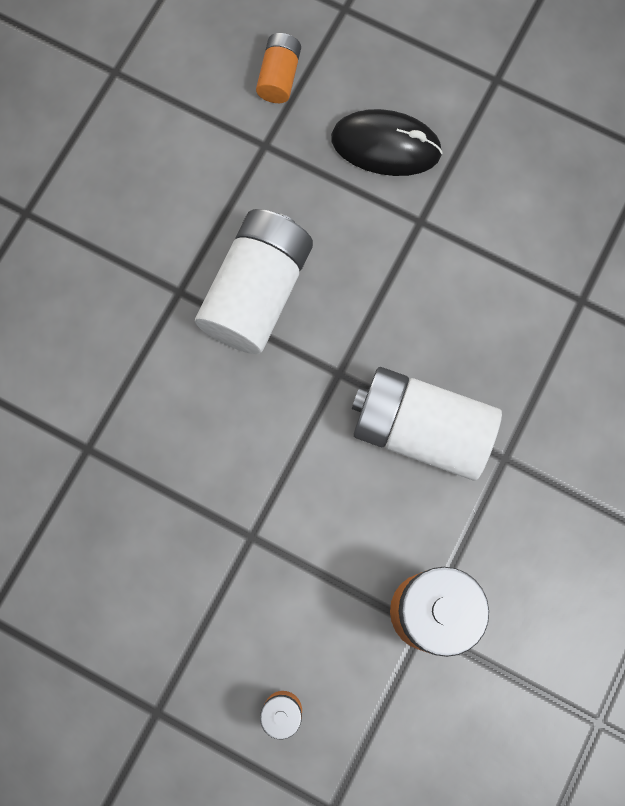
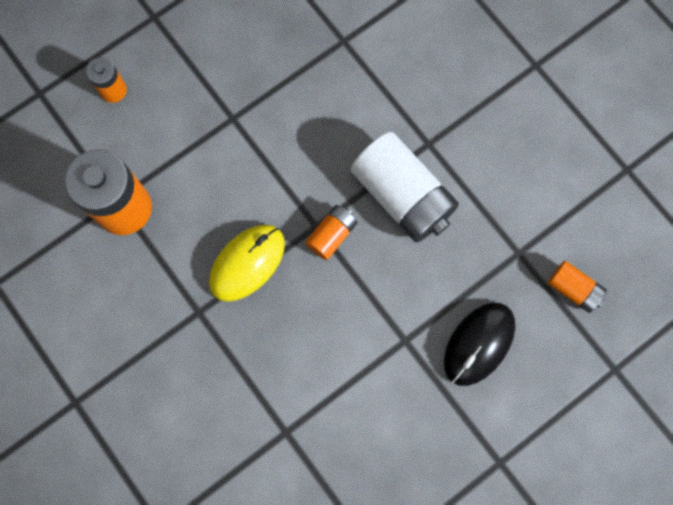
camera: 115 degrees right, 0 degrees up
white battery [352,367,502,481] -> yellow mouse [209,225,285,302]
none -> orange battery [305,205,357,260]

